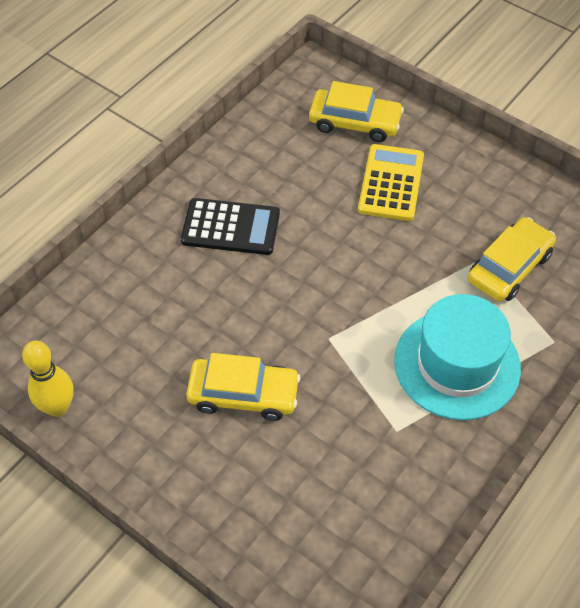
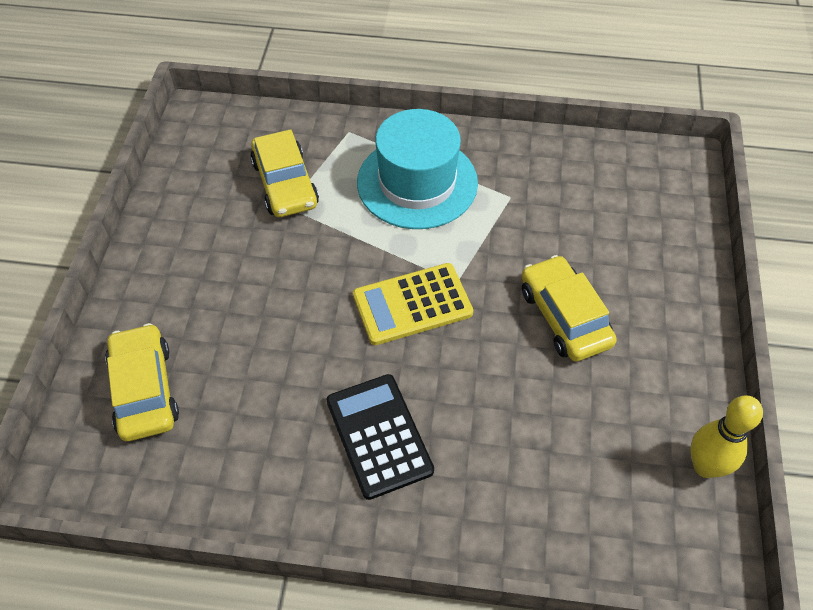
camera: 120 degrees left, 0 degrees up
yellow calculator [358,144,424,221] -> yellow calculator moved to [353,263,473,345]
yellow car [468,217,556,301] -> yellow car turned 120 degrees counterclockwise [250,129,319,217]

